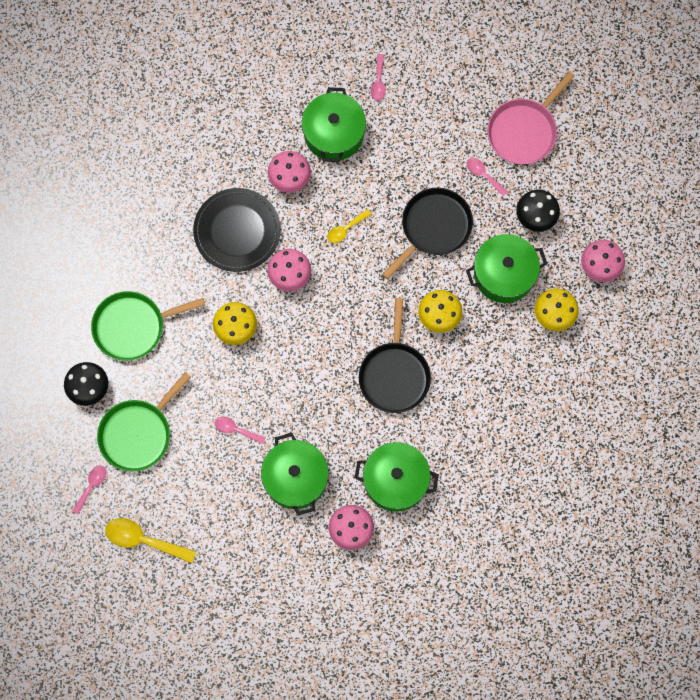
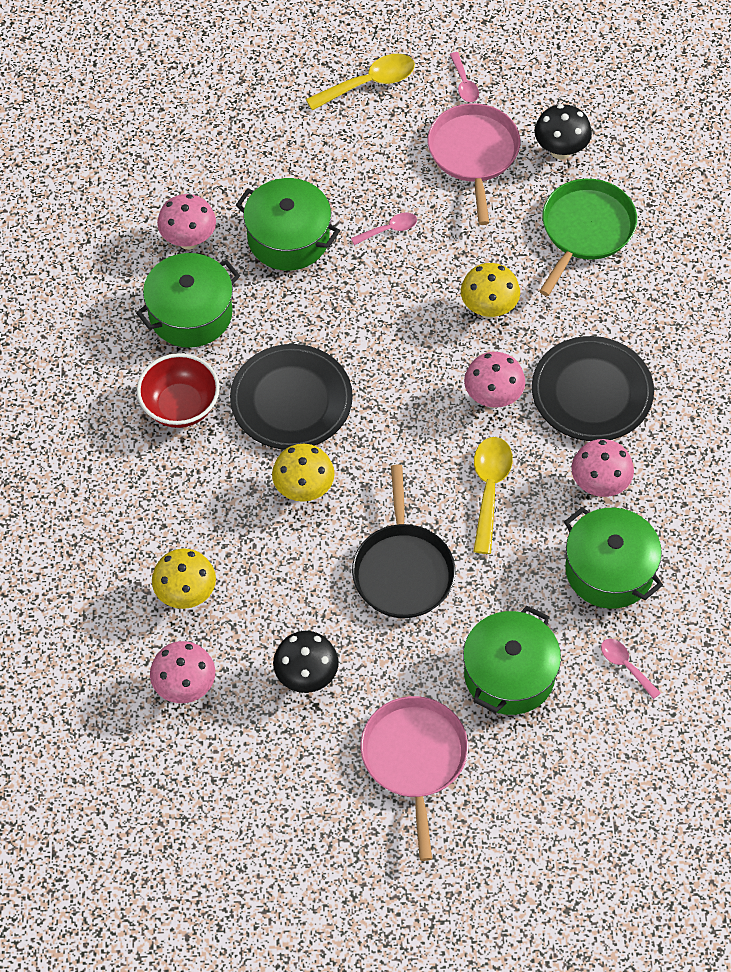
camera: 135 degrees right, 15 degrees down
green pan [97,372,191,472] -> pink pan [428,103,520,225]
yellow spoon [327,209,371,243] -> yellow spoon [473,437,513,554], size x1.73
black pan [359,298,431,413] -> black plate [230,344,353,450]
green pot [466,234,547,303] -> green pot moved to [463,606,561,715]
pink spoon [467,158,508,197] -> none
none -> red bowl [137,353,220,428]

